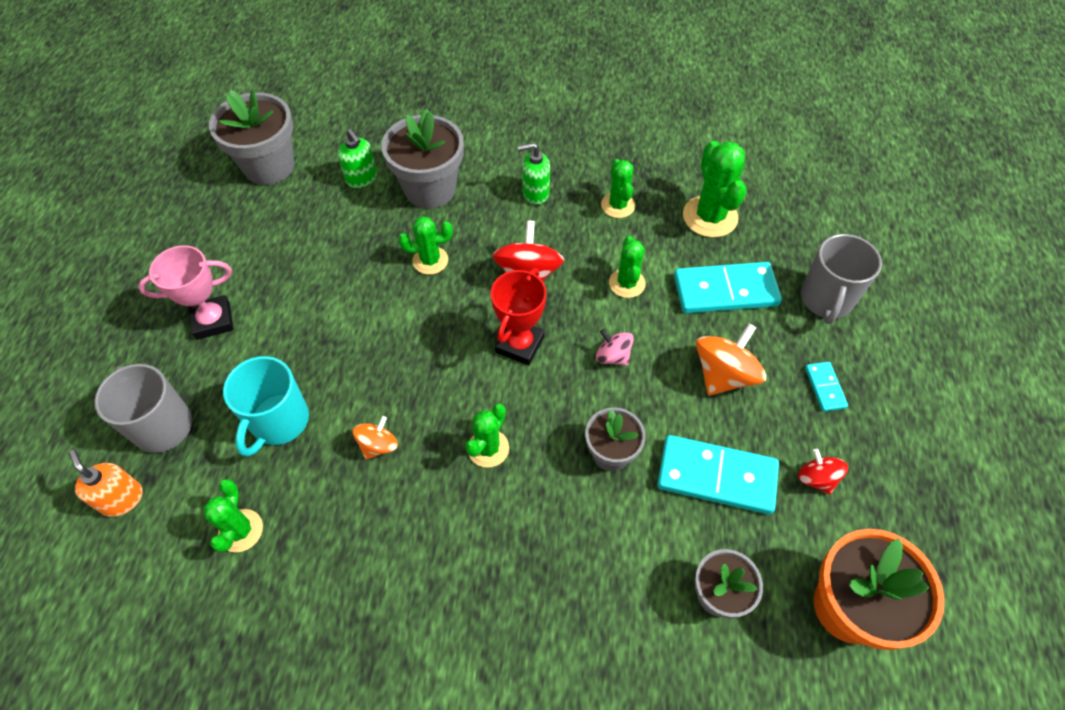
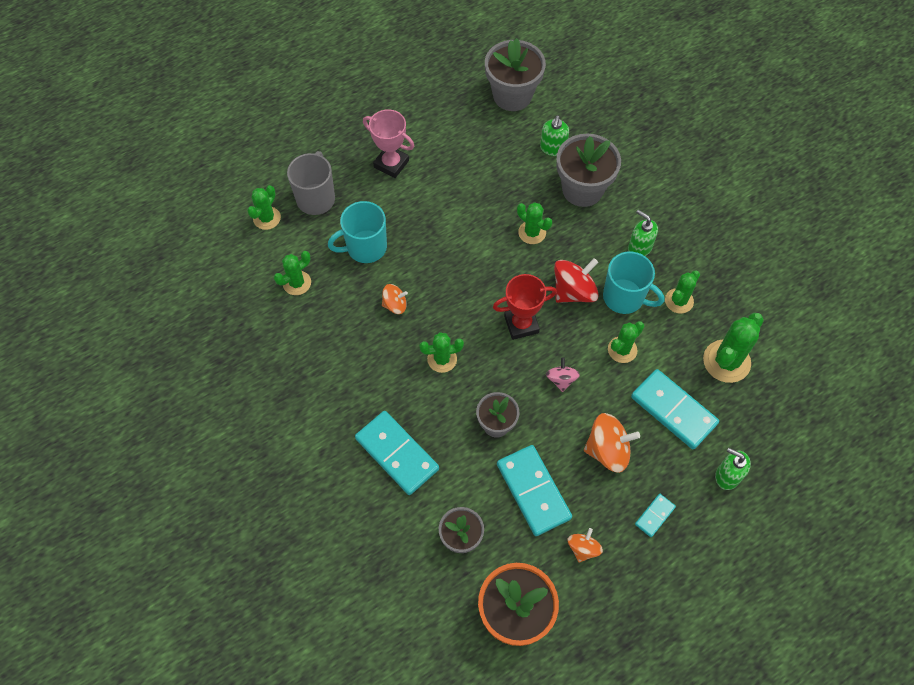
camera: 50 degrees right, 5 degrees up
orange soap dispenser [69,450,143,517] -> green cactus [247,185,281,230]
red spinning top [798,449,848,494] -> orange spinning top [568,528,603,562]
grey mug [801,234,882,324] -> green soap dispenser [715,448,751,490]
none -> turquoise domino [355,411,439,495]
none -> turquoise mug [603,252,664,314]

